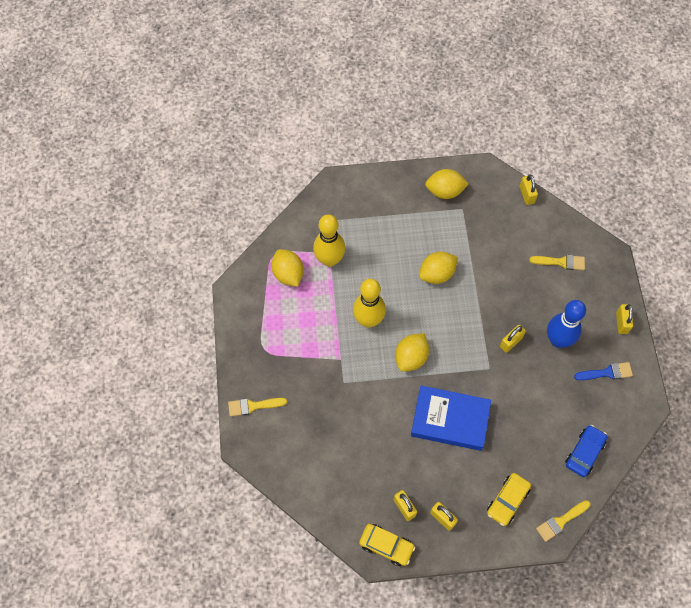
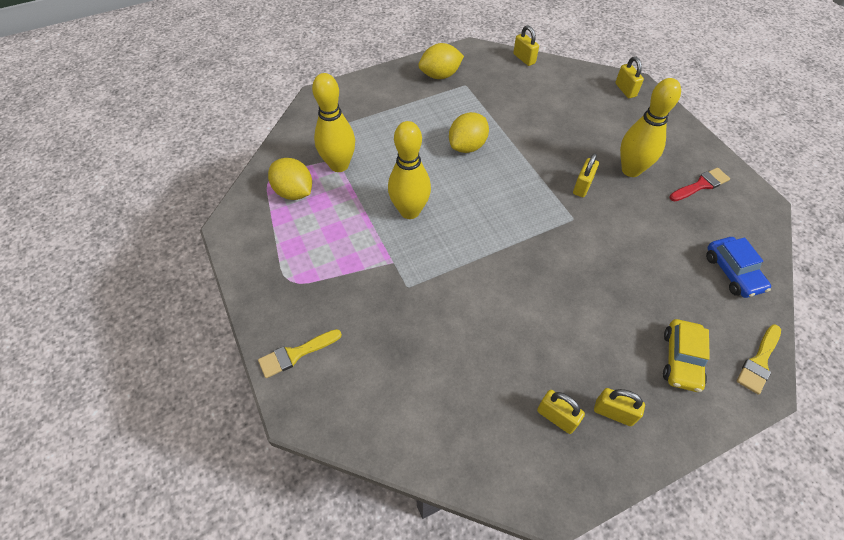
camera: 20 degrees left, 10 degrees down
yellow car [359,524,415,566] -> none
yellow lemon [395,333,429,372] -> none
blue book [411,386,491,451] -> none
yellow brush [529,255,585,270] -> none
blue bowling pin [547,300,586,348] -> yellow bowling pin [620,78,681,177]
blue car [565,425,607,477] -> blue car turned 150 degrees clockwise [706,237,771,298]
blue brush [574,362,633,380] -> red brush [669,168,730,202]
yellow padlock [616,304,633,334] -> yellow padlock moved to [615,57,644,98]

